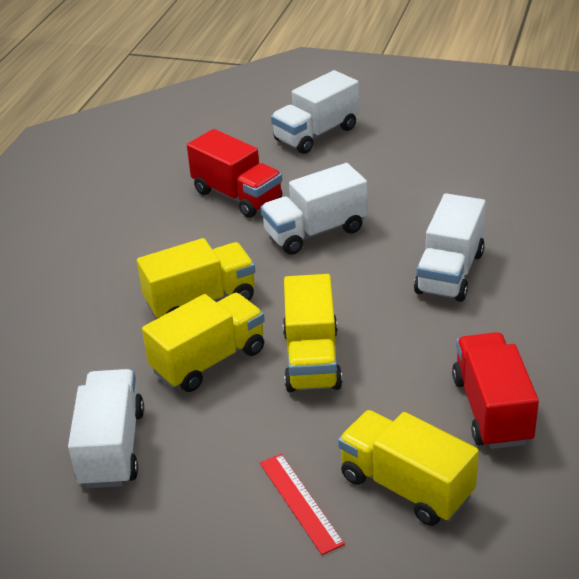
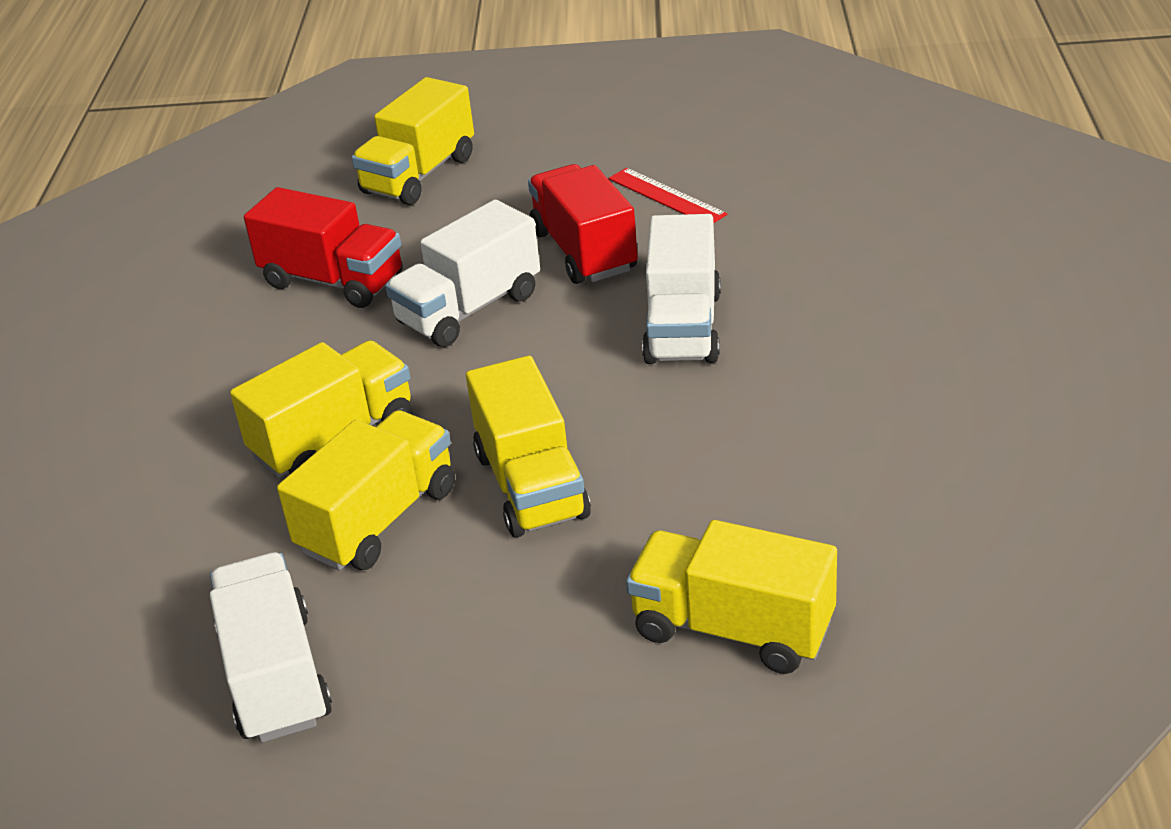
camera: 15 degrees left, 0 degrees up
red ruler [260,454,345,555] -> red ruler moved to [608,168,727,223]
white truck [271,70,359,154] -> yellow truck [352,77,474,205]
red truck [452,332,539,449] -> red truck moved to [528,164,638,284]

